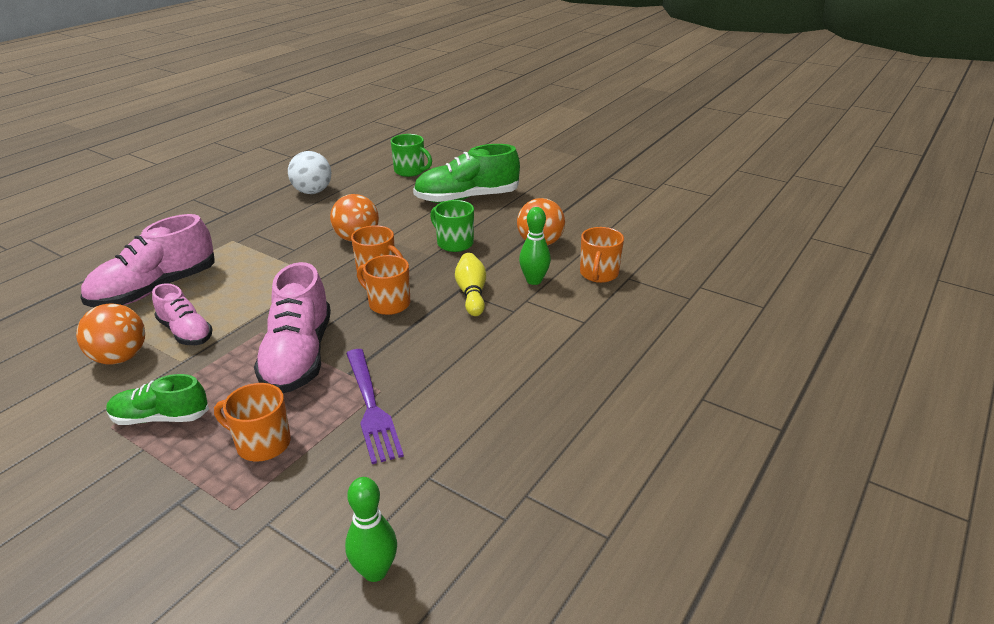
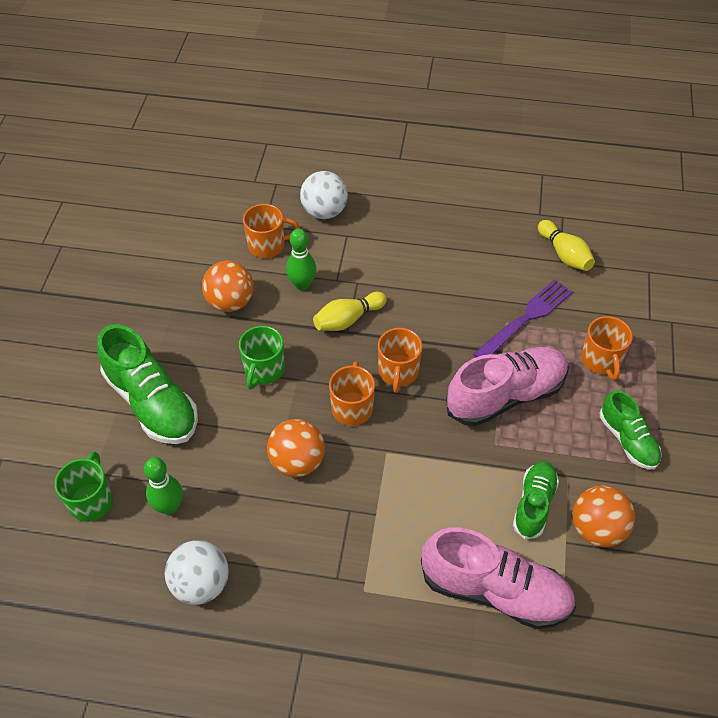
camera: 115 degrees left, 20 degrees up
pink shoe [152,283,213,345] -> green shoe [513,461,559,539]
green bowling pin [345,477,397,582] -> green bowling pin moved to [144,457,183,515]
none -> white ball [300,171,348,219]
none -> yellow bowling pin [538,220,595,271]

